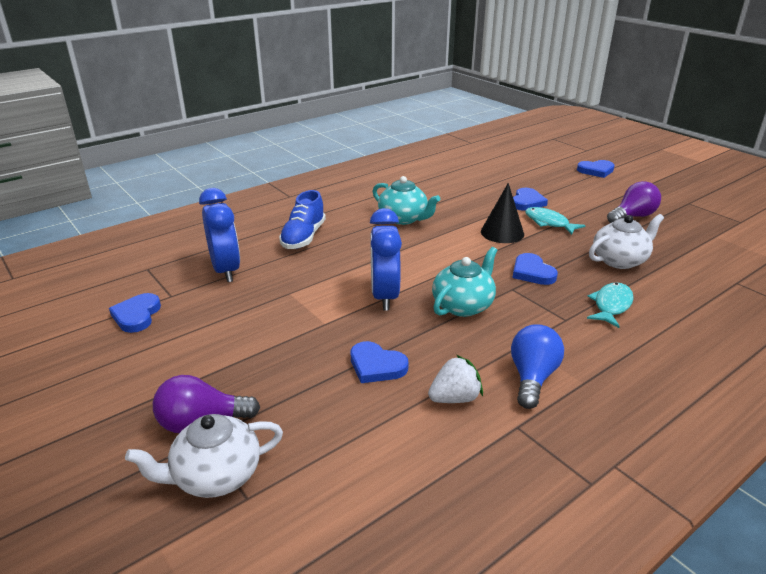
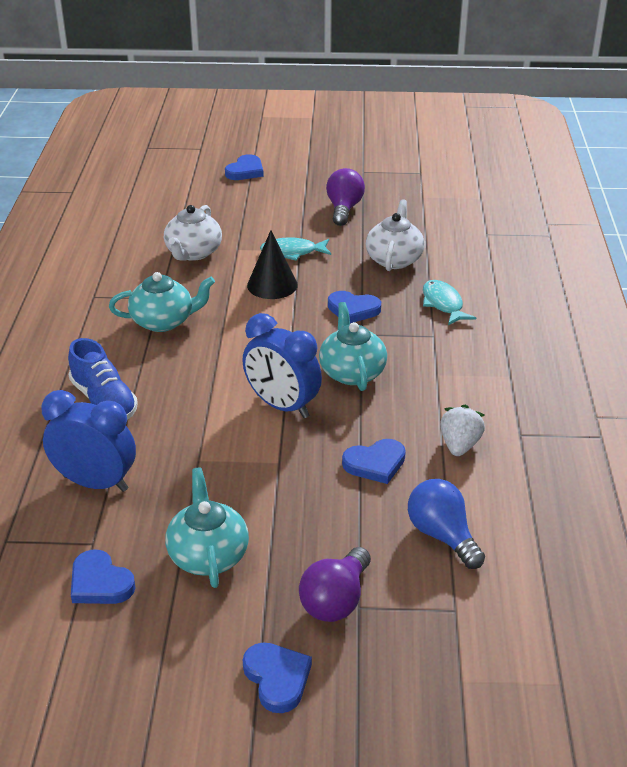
camera: 50 degrees left, 5 degrees up
white teapot [125,414,283,498] -> white teapot moved to [164,205,222,261]
blue light bulb [511,324,564,409] -> blue light bulb moved to [408,479,485,569]
blue heart [513,188,548,211] -> blue heart moved to [243,643,312,713]
none -> turquoise teapot [165,467,249,588]

